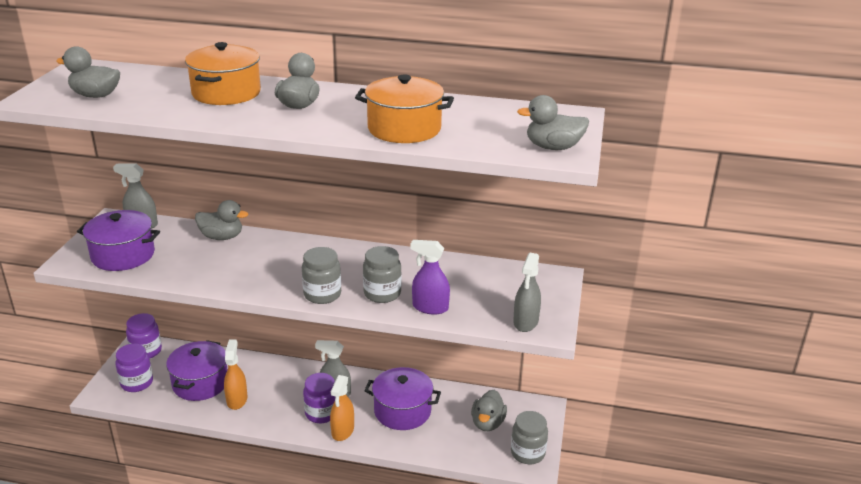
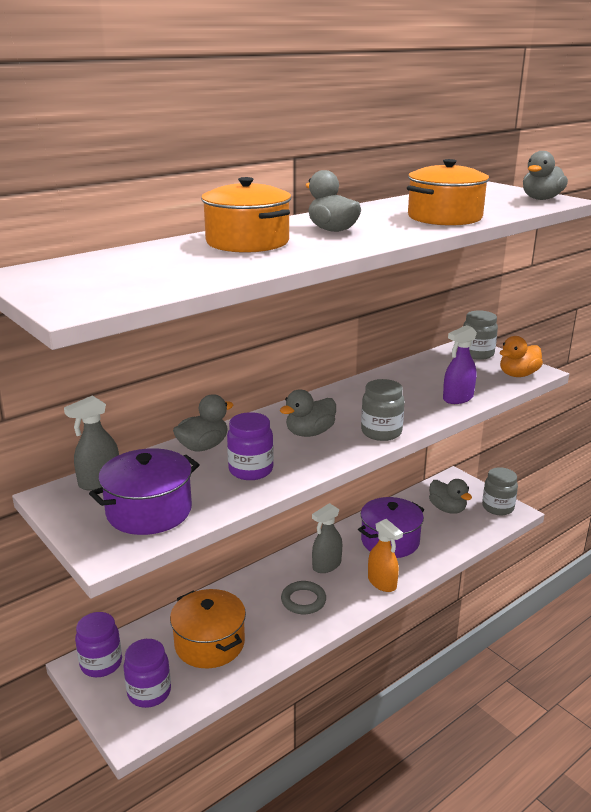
camera: 50 degrees left, 5 degrees down
grey duck [56,46,120,98] -> grey duck moved to [280,389,336,437]
purple pot [166,340,228,401] -> orange pot [170,589,246,668]
orange spray bottle [224,340,247,410] -> none
purple jar [303,373,335,423] -> purple jar moved to [227,412,274,480]
grey jar [363,246,401,303] -> grey jar moved to [463,310,498,360]
grey spray bottle [513,253,541,332] -> orange duck [500,336,543,377]
none -> grey ring [281,581,326,614]

